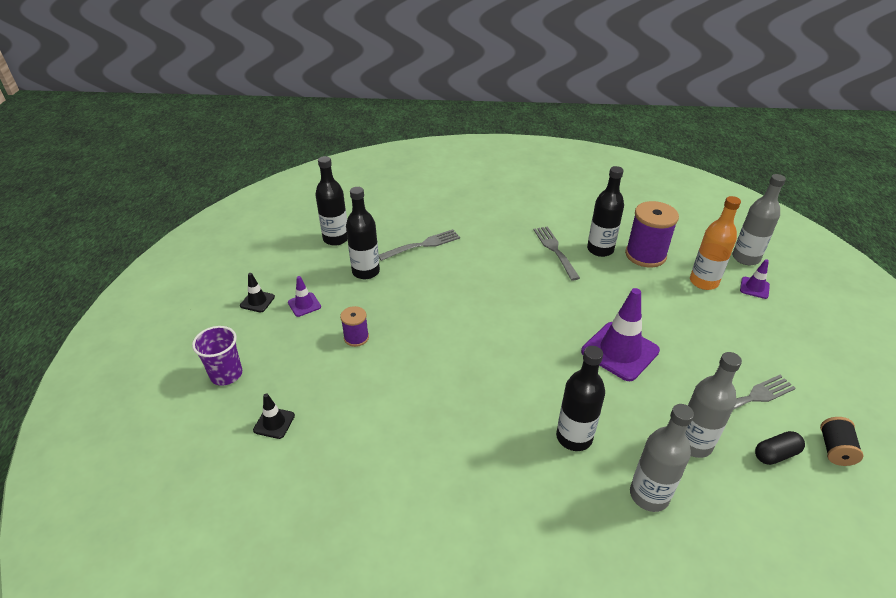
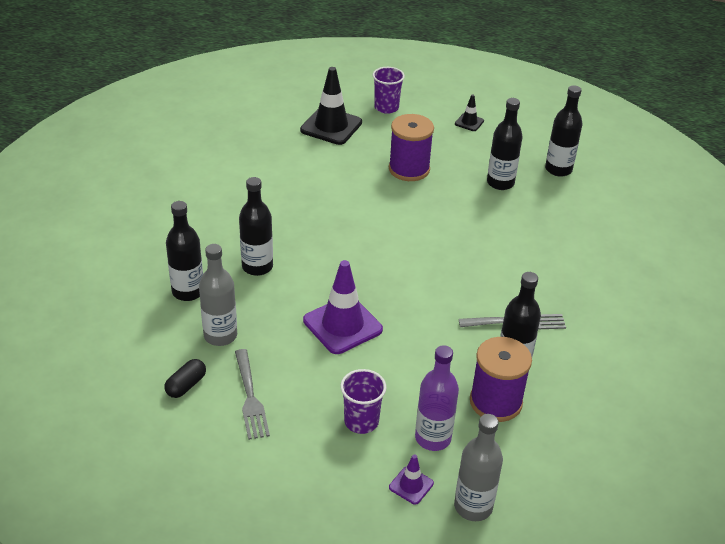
camera: 100 degrees right, 0 degrees up
black traffic cone [253,393,295,439] -> black traffic cone [300,67,362,145], size x2.05
purple traffic cone [288,276,321,317] -> none
purple spool [340,306,369,347] -> purple spool [389,114,434,181], size x1.87
grey fork [379,229,460,261] -> none
grey bottle [630,404,694,512] -> black bottle [166,201,203,301]
orange bottle [690,196,741,290] -> purple bottle [415,345,459,451]
black capsule [755,431,805,465] -> black capsule turned 45 degrees clockwise [165,359,206,398]
black spool [820,417,863,466] -> none
none -> purple cup [340,369,386,434]

